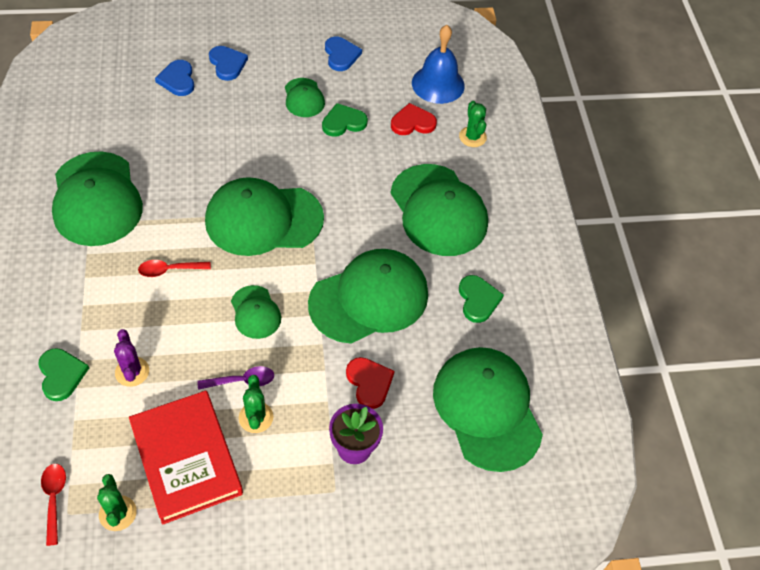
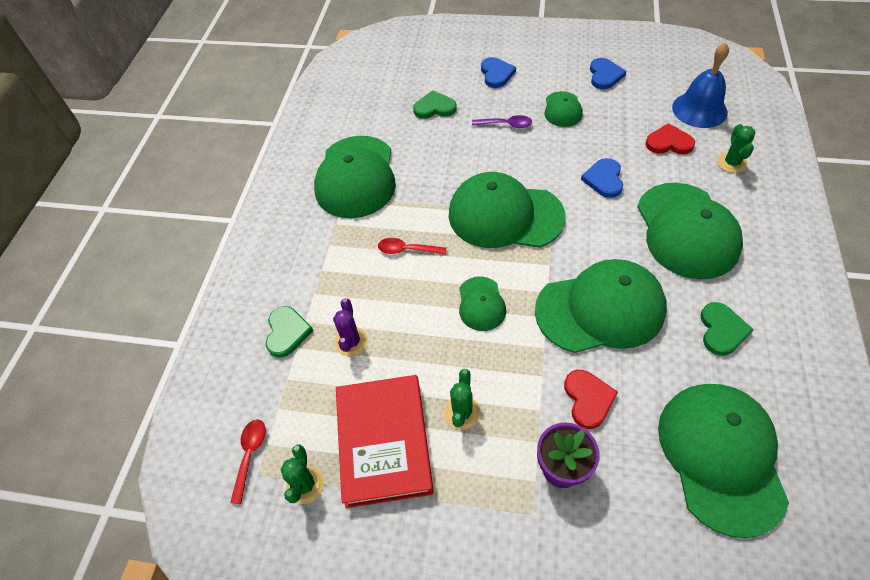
camera: 25 degrees right, 0 degrees up
blue heart [155,60,194,96] -> blue heart moved to [581,158,623,198]
purple spoon [197,366,274,390] -> purple spoon moved to [472,115,532,128]
green heart [322,103,368,137] -> green heart moved to [413,90,457,119]

